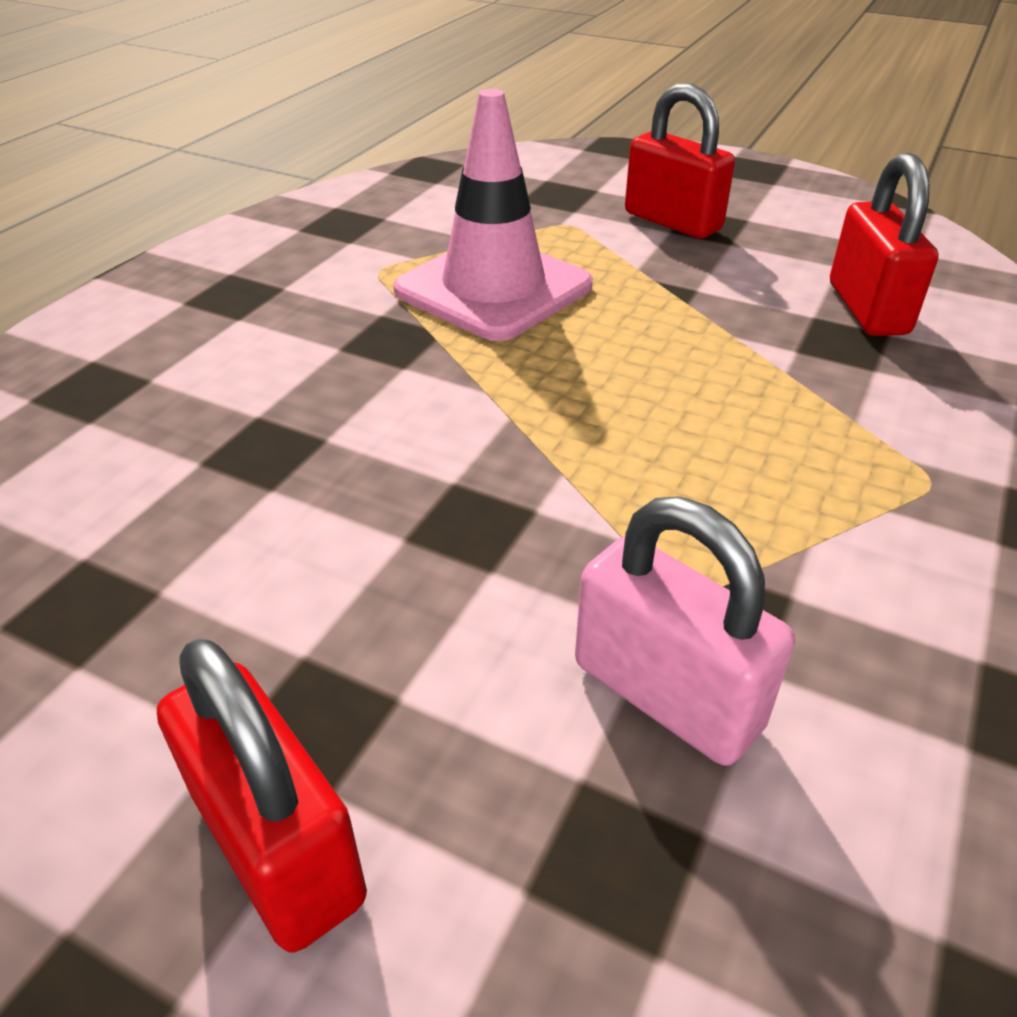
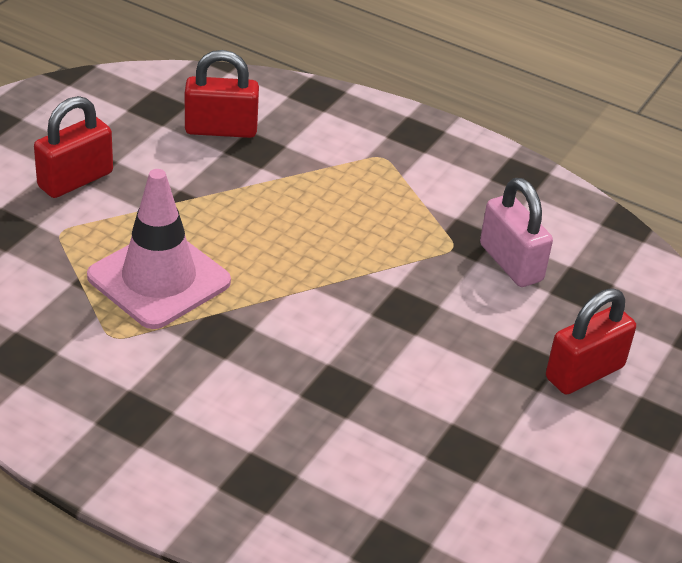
camera: 90 degrees left, 0 degrees up
pink padlock [575,496,795,766] -> pink padlock turned 75 degrees counterclockwise [480,178,553,287]

